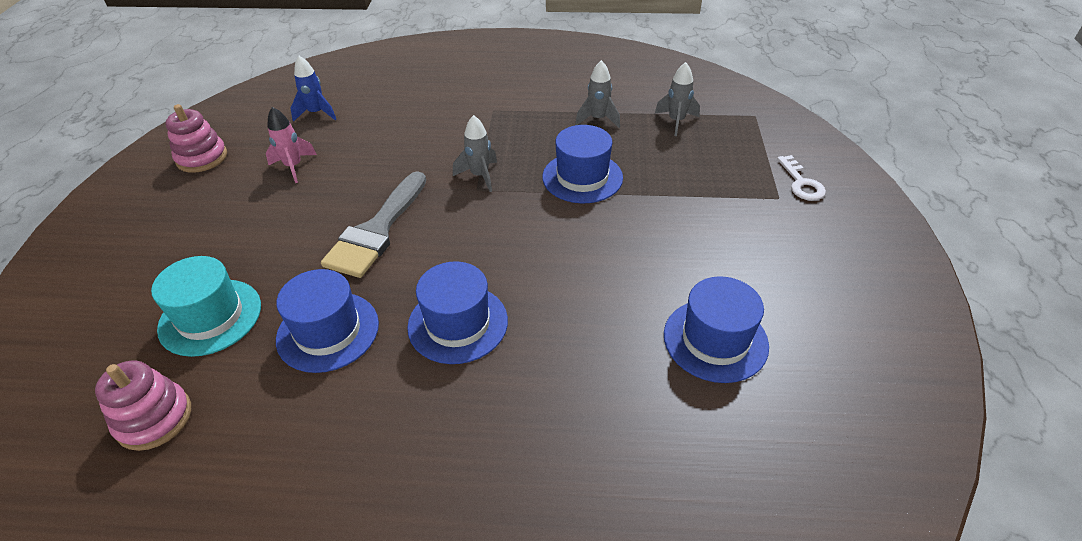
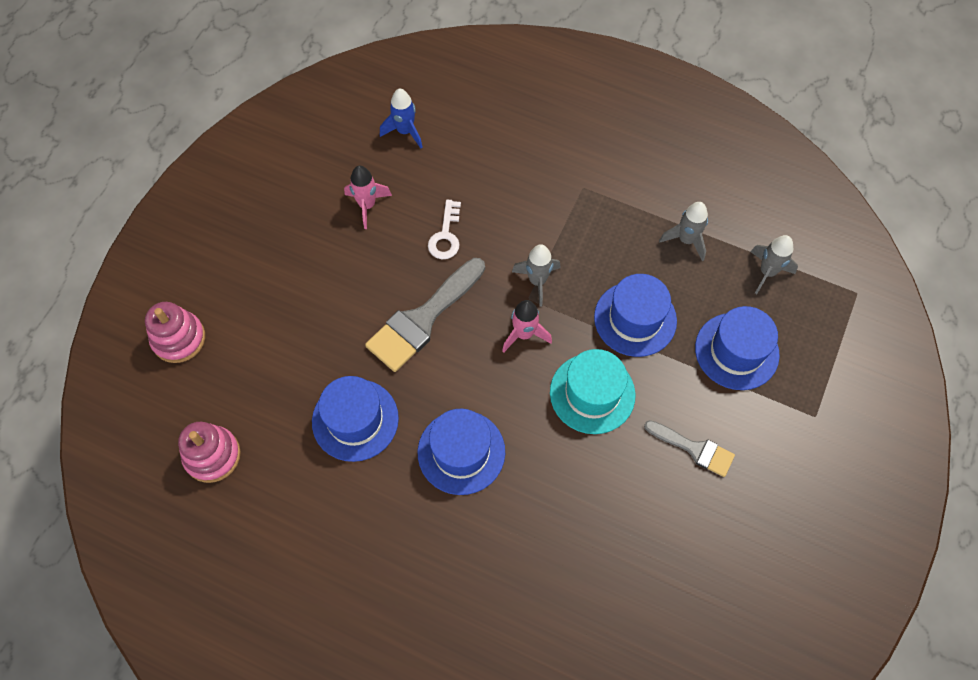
camera: 20 degrees right, 20 degrees up
turquoise hat [151,256,261,357] -> turquoise hat moved to [550,349,636,434]
pink stacking toy [165,104,227,173] -> pink stacking toy moved to [145,302,205,363]
blue hat [664,276,769,383] -> blue hat moved to [695,306,780,390]
white key [777,155,826,201] -> white key moved to [428,200,461,259]
none -> pink rocket [502,300,552,352]
none -> grey brush [644,420,735,477]

